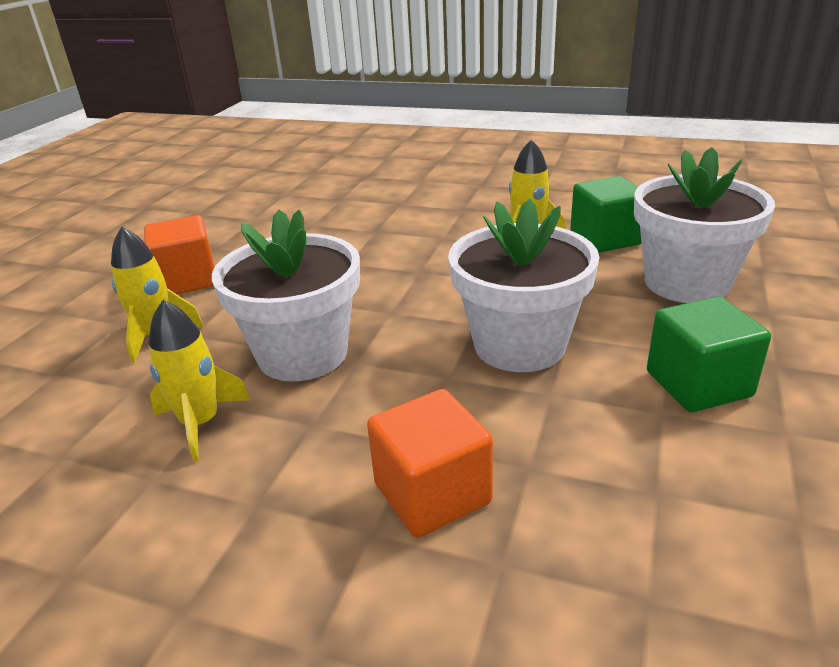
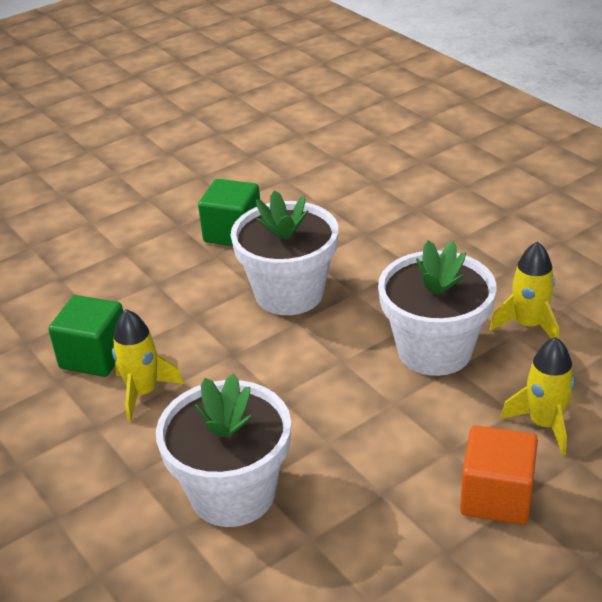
camera: 145 degrees left, 5 degrees up
orange cube [367,389,493,538] -> none
white flower pot [634,147,775,303] -> white flower pot moved to [156,373,291,527]

